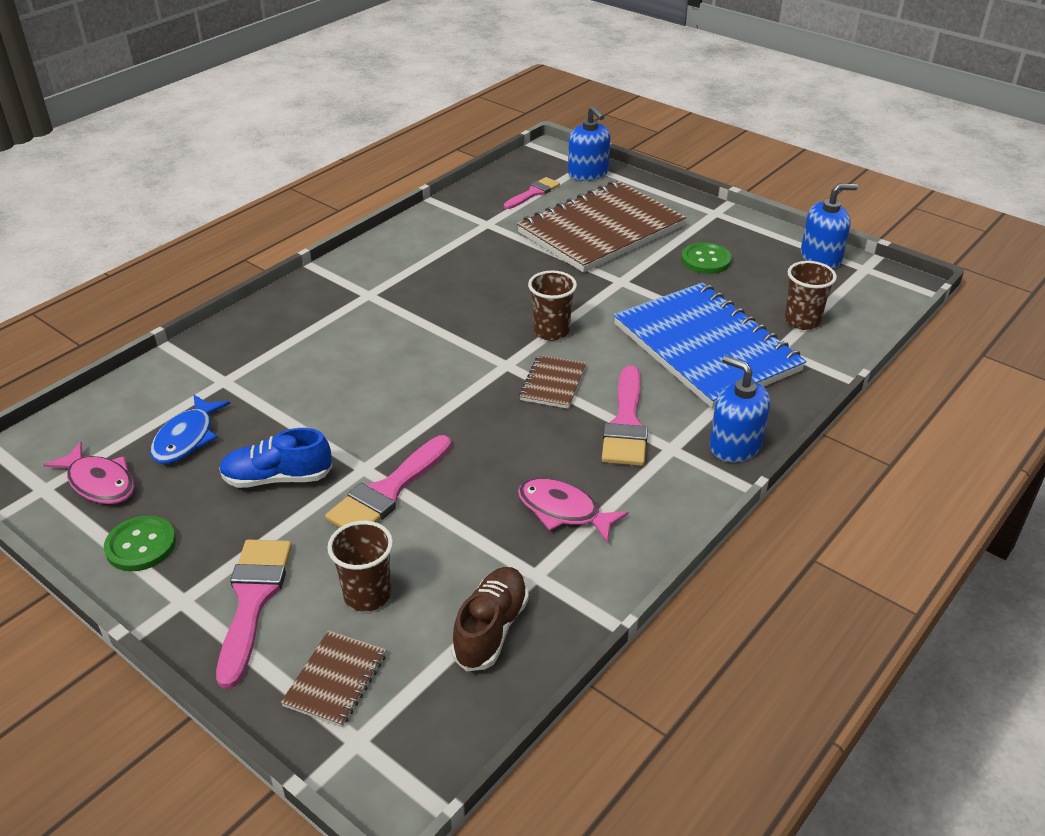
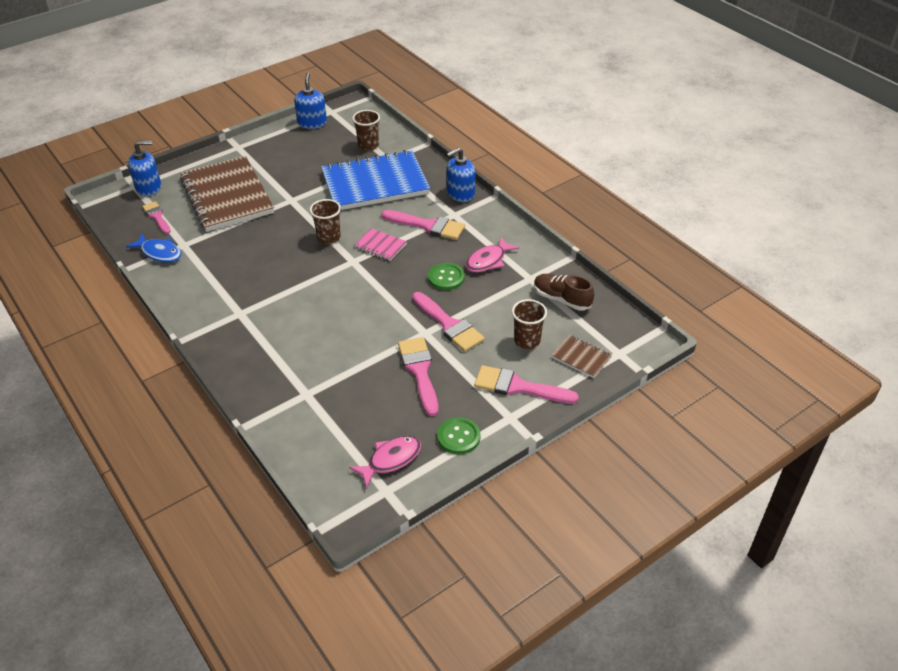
camera: 75 degrees left, 5 degrees up
blue fish [150,394,231,464] -> blue fish moved to [126,233,181,262]
blue shoe [219,428,333,488] -> pink brush [398,337,438,416]
brown notebook [519,355,586,409] -> pink notebook [354,228,407,261]
green button [681,242,732,274] -> green button moved to [428,263,465,290]

